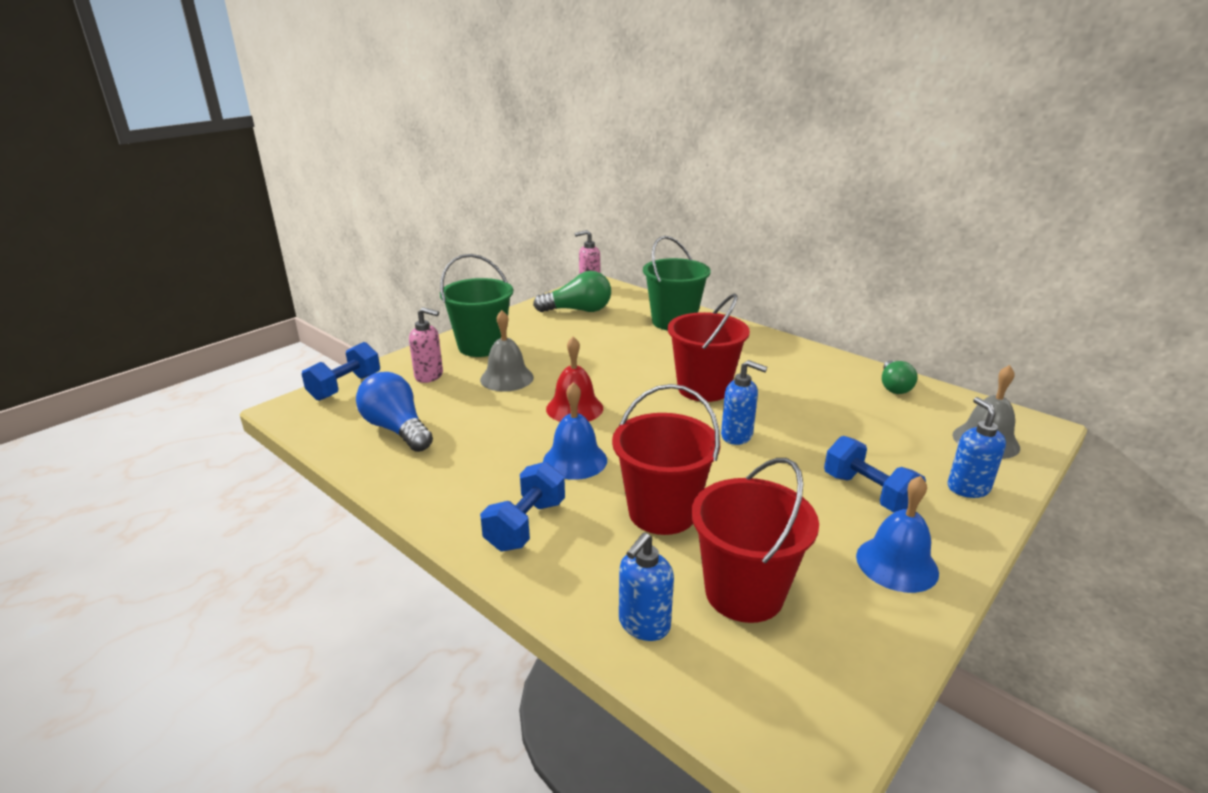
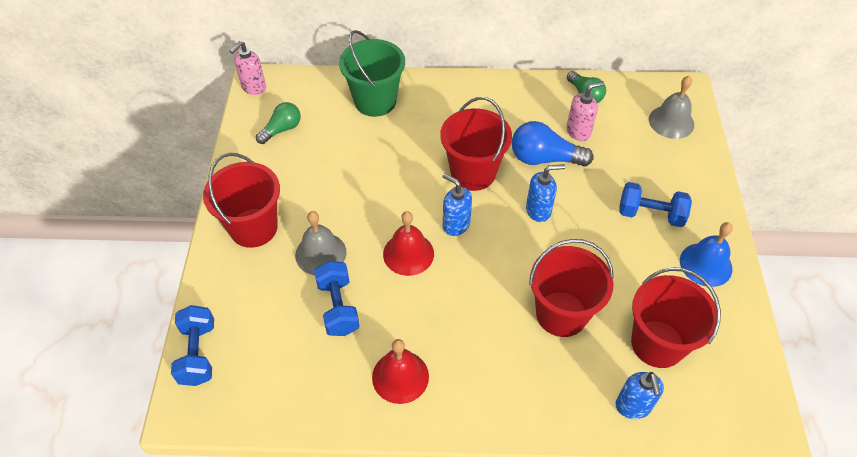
camera: 40 degrees left, 25 degrees up
blue light bulb [356,372,433,452] -> blue light bulb moved to [512,121,594,167]
pink soap dispenser [409,307,443,383] -> pink soap dispenser moved to [567,81,604,141]
green bucket [440,254,513,357] -> red bucket [203,153,280,248]
blue dumbbell [480,462,565,551] -> blue dumbbell moved to [314,261,360,336]
green light bulb [533,271,611,312] -> green light bulb [256,102,301,144], size x0.65
blue bell [543,382,607,480] -> none
blue soap dispenser [948,397,1006,498] -> blue soap dispenser moved to [442,173,472,236]
none -> red bell [372,339,429,404]

